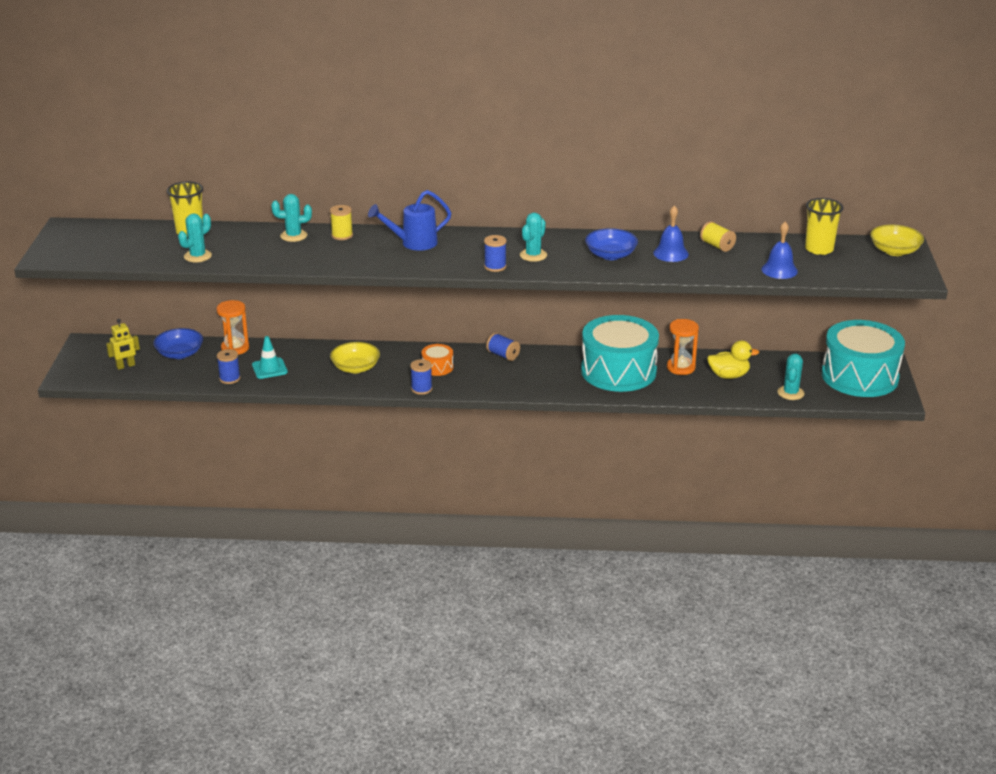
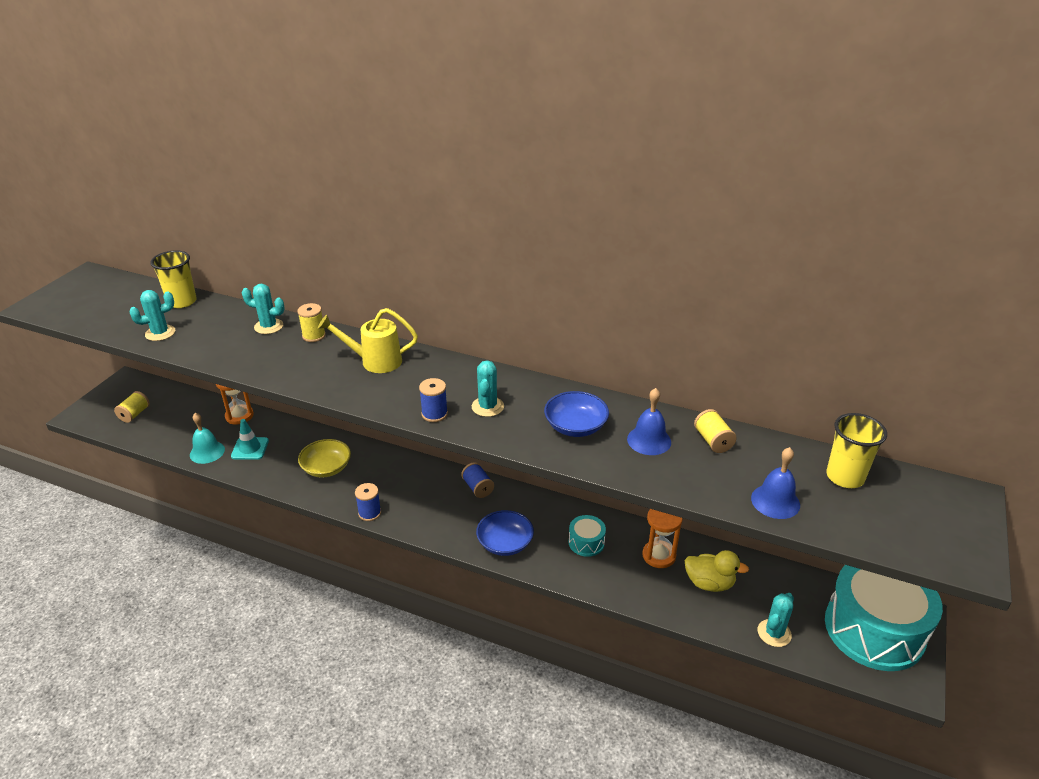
camera: 20 degrees right, 5 degrees up
yellow robot [106,319,140,370] -> yellow spool [114,391,150,423]
blue bowl [153,328,203,359] -> blue bowl moved to [476,510,534,556]
blue spool [217,349,241,384] -> turquoise bell [190,413,225,464]
blue watering can [368,190,451,251] -> yellow watering can [318,308,418,373]
orange drum [422,344,453,376] -> none
turquoise cactus [520,213,547,262] -> turquoise cactus turned 45 degrees counterclockwise [472,360,504,417]
turquoise drum [581,315,659,392] -> turquoise drum [569,515,606,557], size x0.42
yellow bowl [870,225,924,256] -> none

